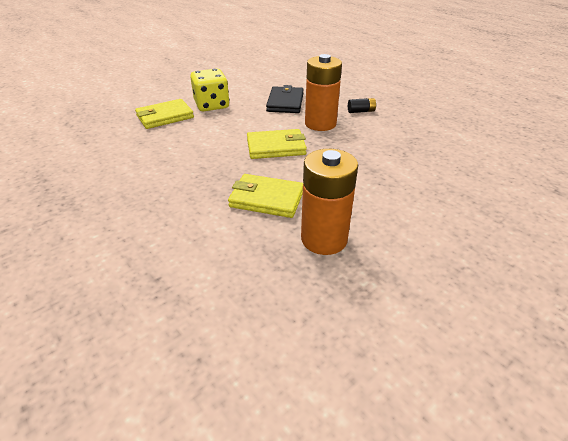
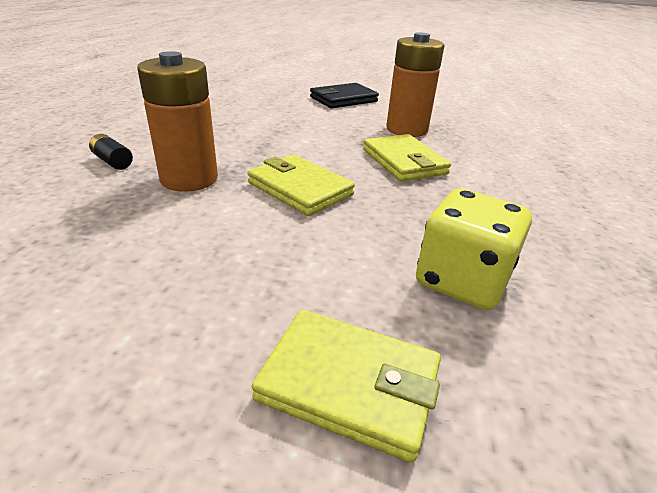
camera: 130 degrees left, 5 degrees down
yellow dice [190,69,229,111] -> yellow dice moved to [416,189,532,310]
black wallet [266,85,304,113] -> black wallet moved to [310,83,379,108]

